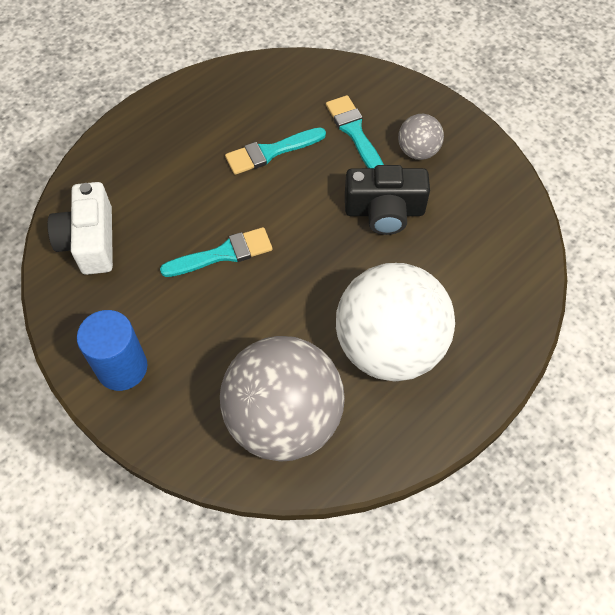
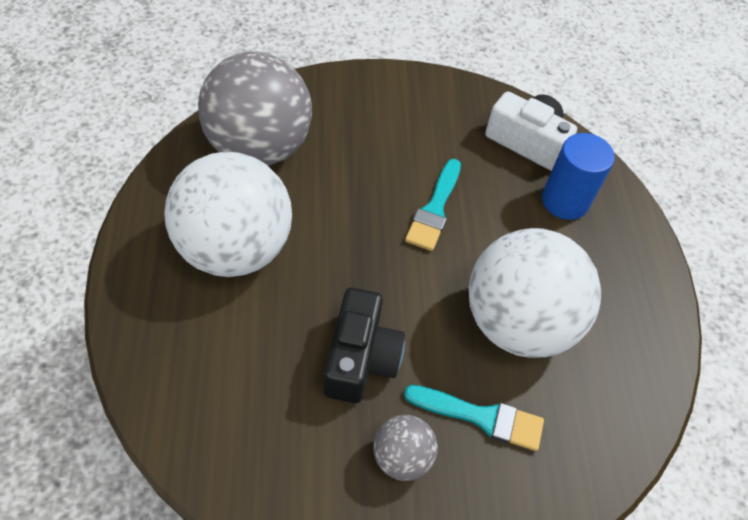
camera: 125 degrees right, 5 degrees down
blue cylinder [77,310,148,391] -> blue cylinder moved to [542,133,615,220]
turquoise brush [225,127,326,175] -> white ball [469,228,601,358]
black camera [345,165,430,235] -> black camera turned 150 degrees clockwise [324,287,405,403]

